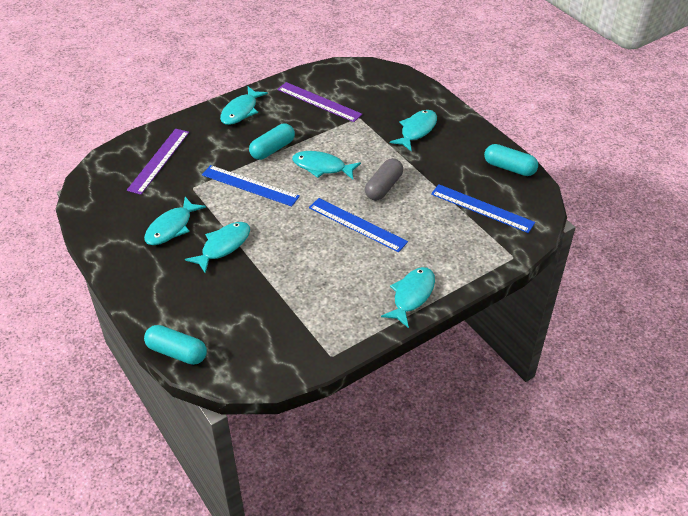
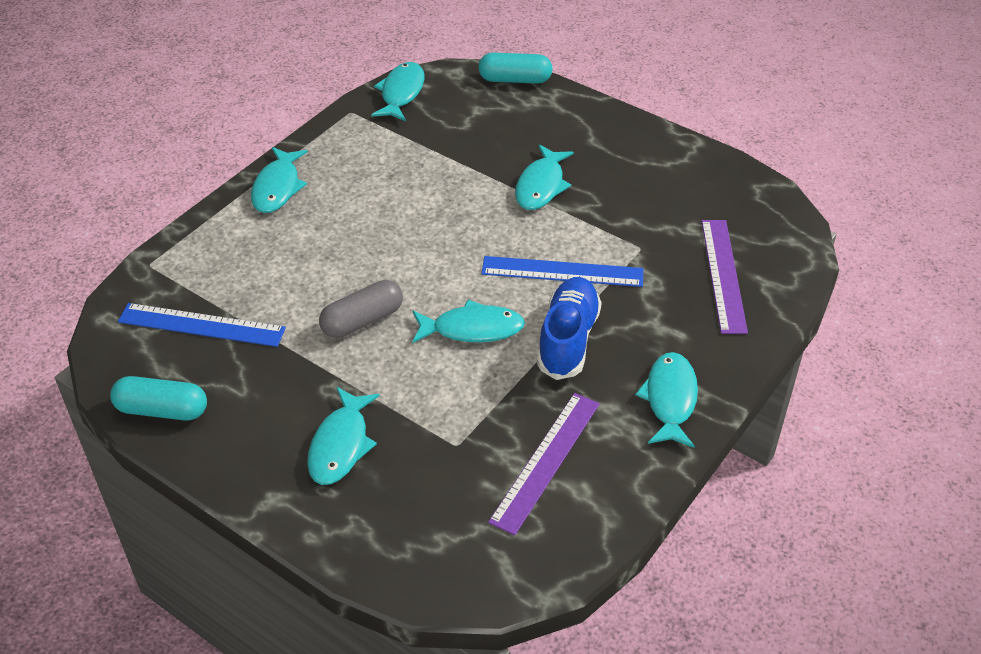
camera: 160 degrees right, 0 degrees up
turquoise fish [144,197,206,245] -> turquoise fish moved to [371,62,424,121]
turquoise capsule [249,124,295,160] -> blue shoe [537,277,602,380]
purple ruler [277,82,362,122] -> purple ruler turned 75 degrees counterclockwise [488,393,600,535]
blue ruler [309,198,408,252] -> none
grey capsule [365,158,403,201] -> grey capsule turned 45 degrees clockwise [319,280,403,338]

